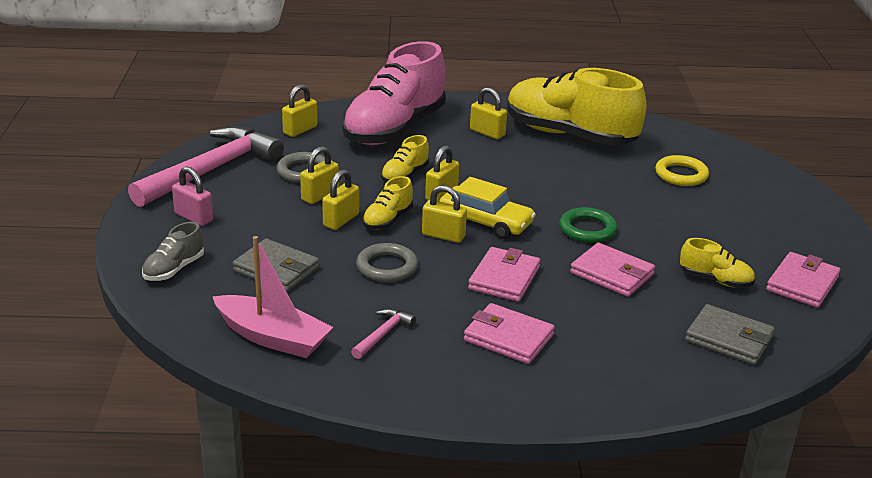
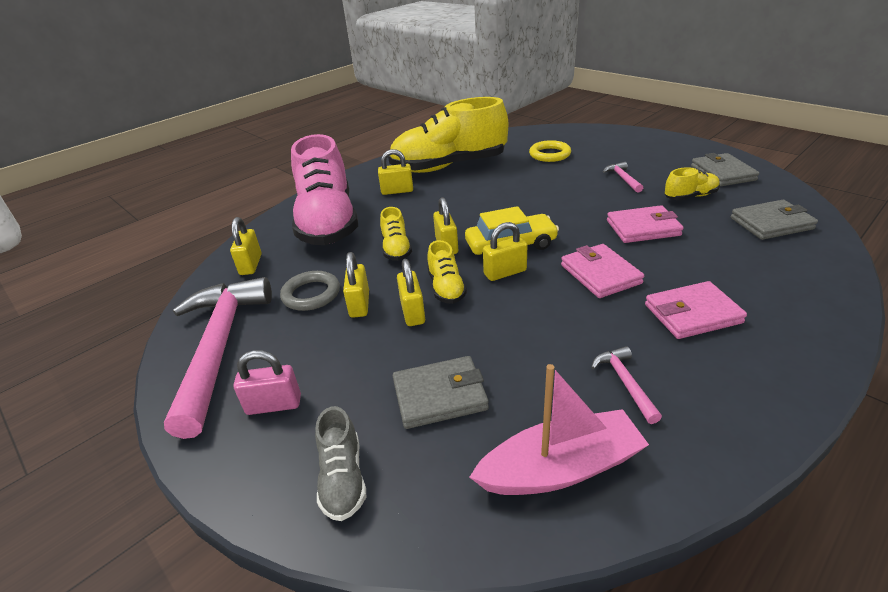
camera: 40 degrees left, 5 degrees up
grey ring [356,243,418,282] -> none
green ring [559,207,617,243] -> none
pink wallet [766,252,840,308] -> grey wallet [691,153,759,186]
none -> pink hammer [603,162,643,193]

